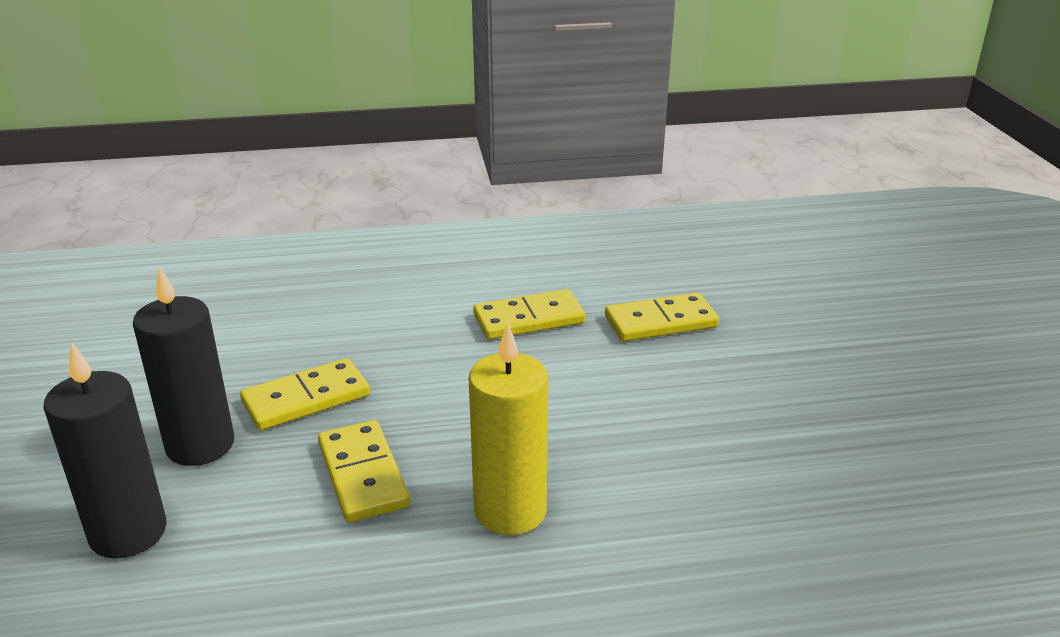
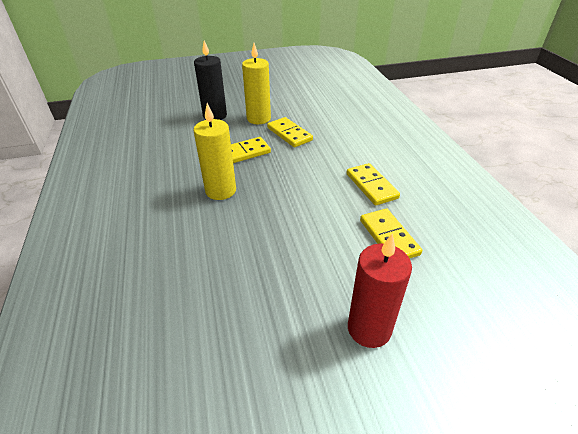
camera: 85 degrees right, 10 degrees up
black candle [133,266,234,466] -> yellow candle [242,43,271,124]
none -> red candle [348,234,412,348]

